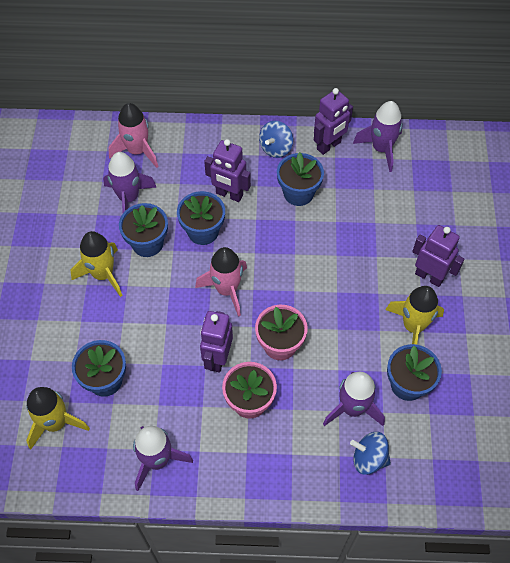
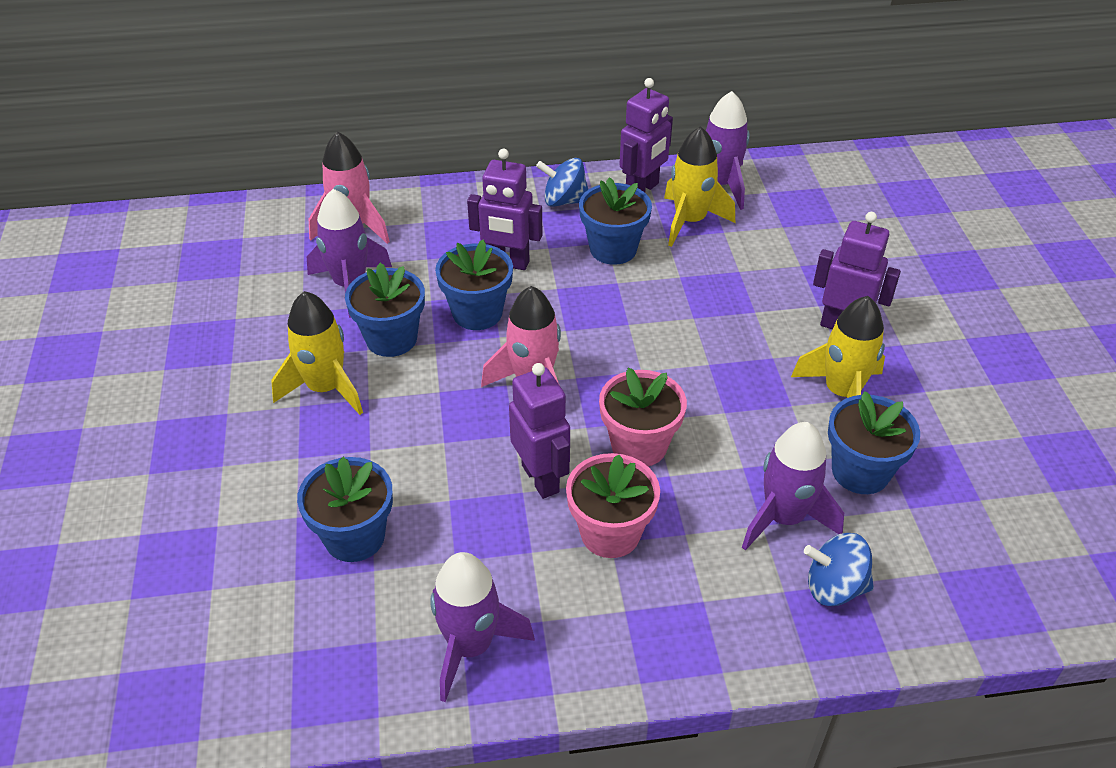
camera: 10 degrees left, 15 degrees down
yellow rocket [26,387,90,450] -> yellow rocket moved to [664,126,735,247]
purple robot [200,311,233,372] -> purple robot turned 150 degrees clockwise [509,363,570,499]
blue spinning top [259,121,293,158] -> blue spinning top turned 75 degrees clockwise [536,158,588,207]

